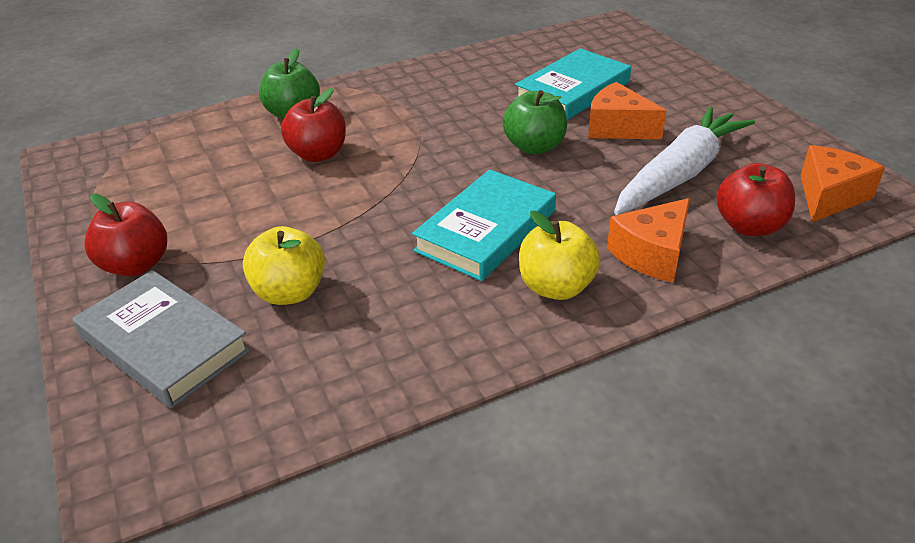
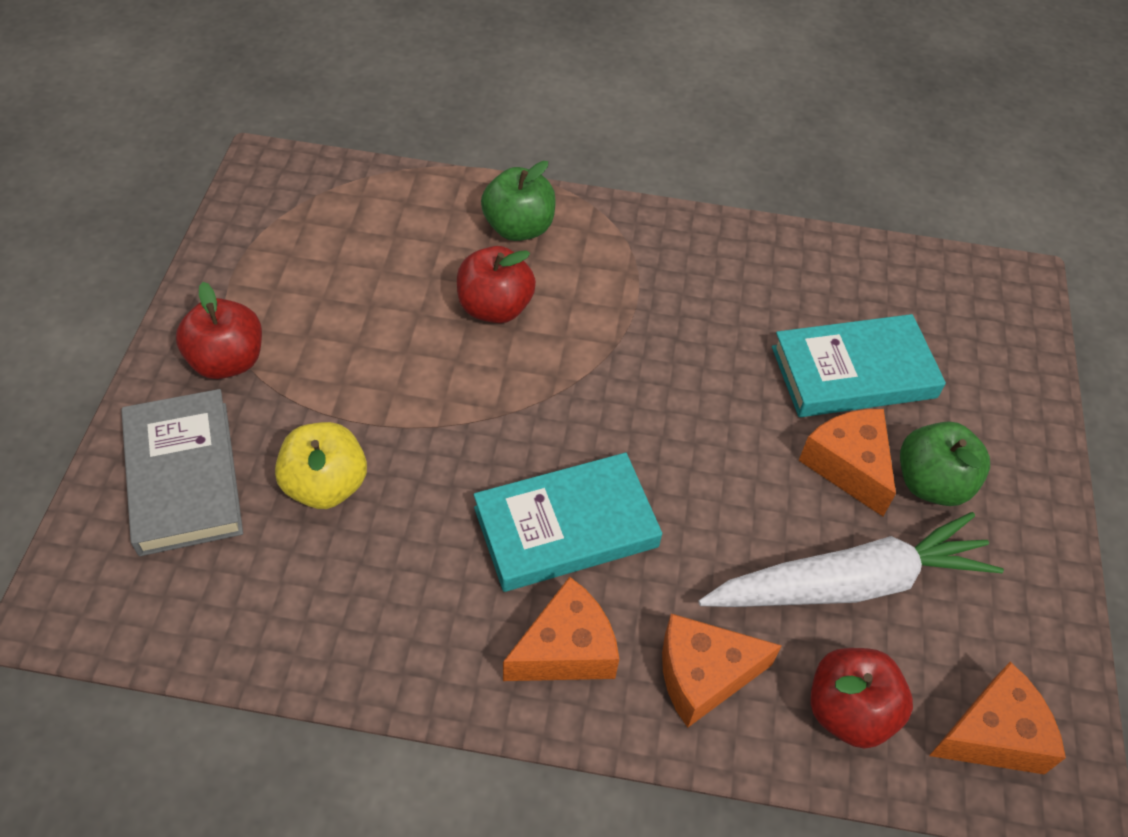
camera: 30 degrees right, 15 degrees up
green apple [503,90,567,155] -> green apple moved to [900,421,990,506]
yellow apple [519,211,600,300] -> orange cheese [503,577,619,681]

